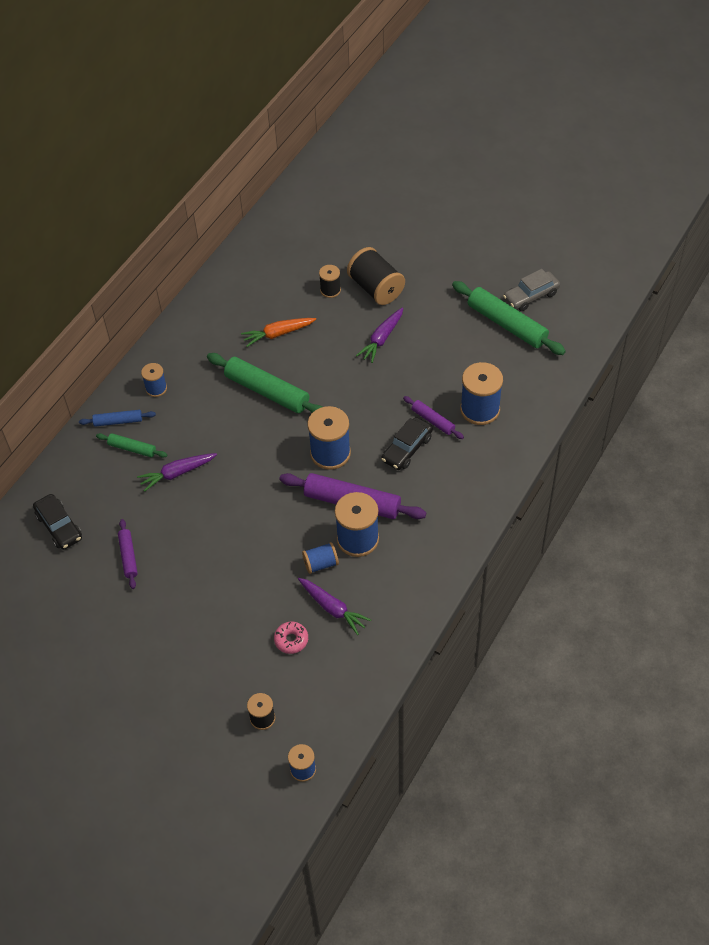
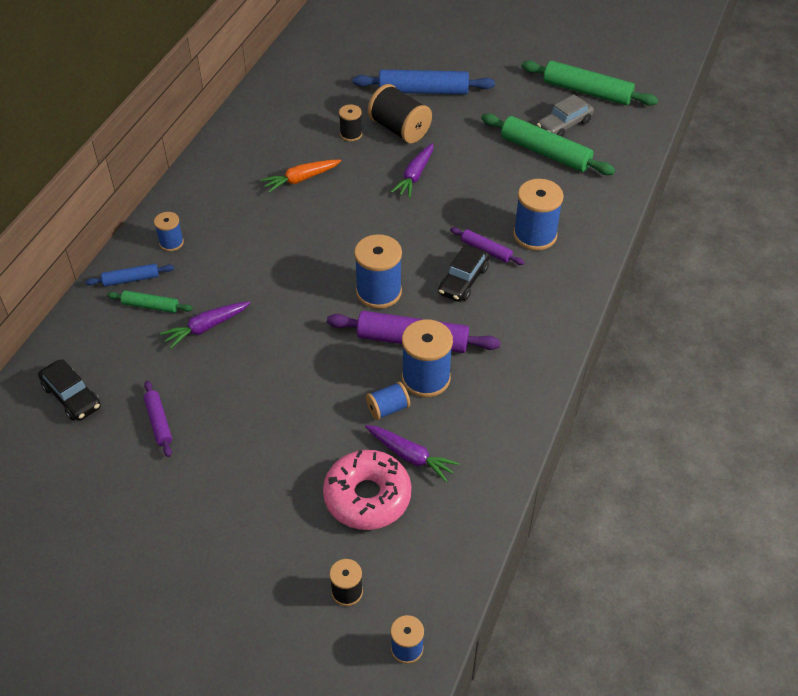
camera: 10 degrees left, 5 degrees down
green rolling pin [207,353,322,413] -> green rolling pin moved to [521,60,658,106]
pink donut [274,622,308,654] -> pink donut [323,450,411,530], size x2.12
none -> blue rolling pin [353,70,495,94]

